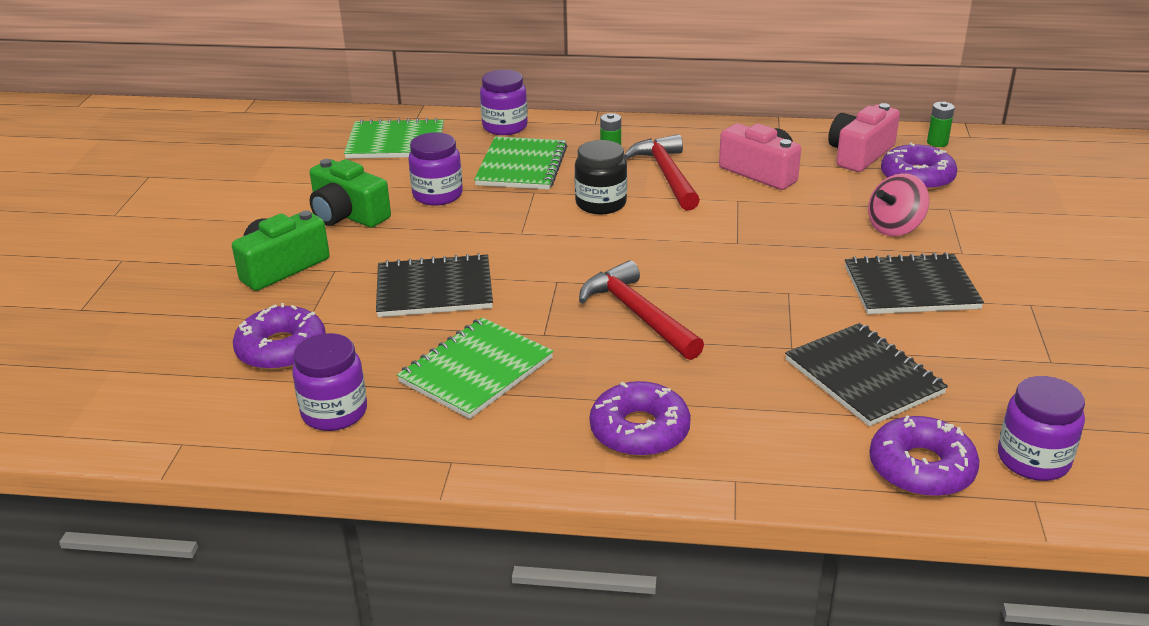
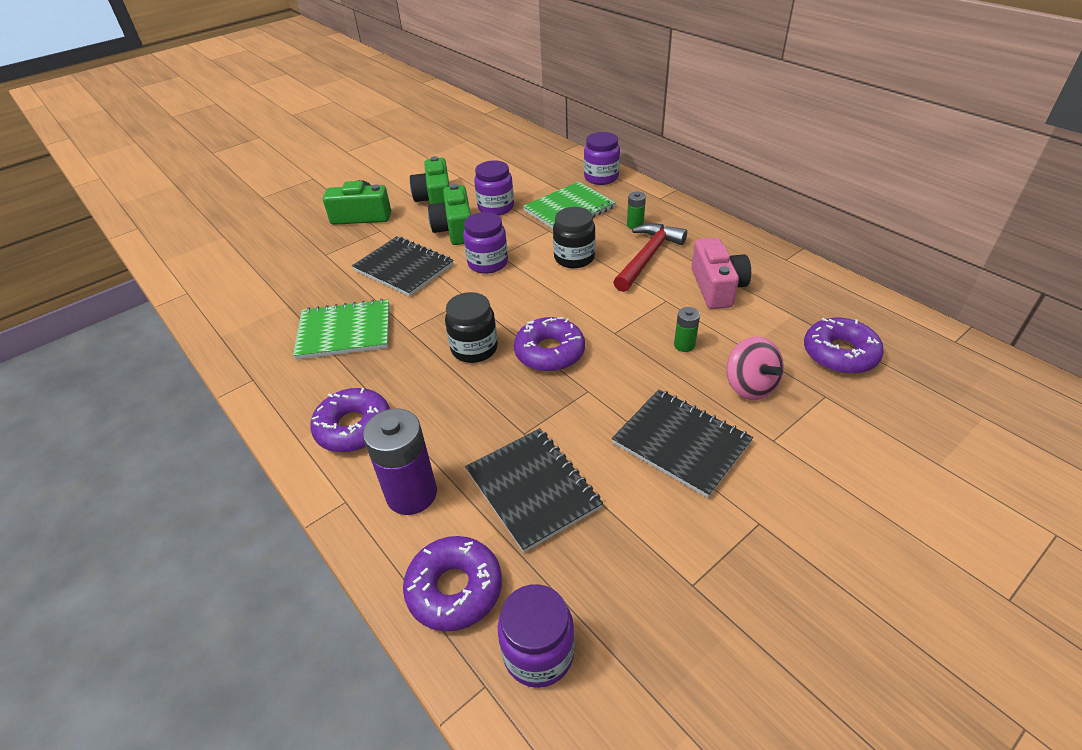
camera: 45 degrees right, 10 degrees up
purple donut [233,303,326,371] -> purple donut moved to [514,317,585,372]
purple jar [292,333,367,431] -> purple jar moved to [463,212,508,274]
green notebook [344,118,444,159] -> none
red hammer [579,260,704,360] -> black jar [445,292,498,363]
black notebook [785,323,948,426] -> black notebook turned 45 degrees counterclockwise [465,428,603,553]
pink camera [828,103,900,172] -> none
pink spinning top [868,173,929,236] -> pink spinning top turned 120 degrees counterclockwise [726,337,784,400]
green battery [927,102,955,147] -> green battery moved to [674,307,700,352]
none -> purple battery [363,408,437,515]
none -> green camera [428,184,471,245]

